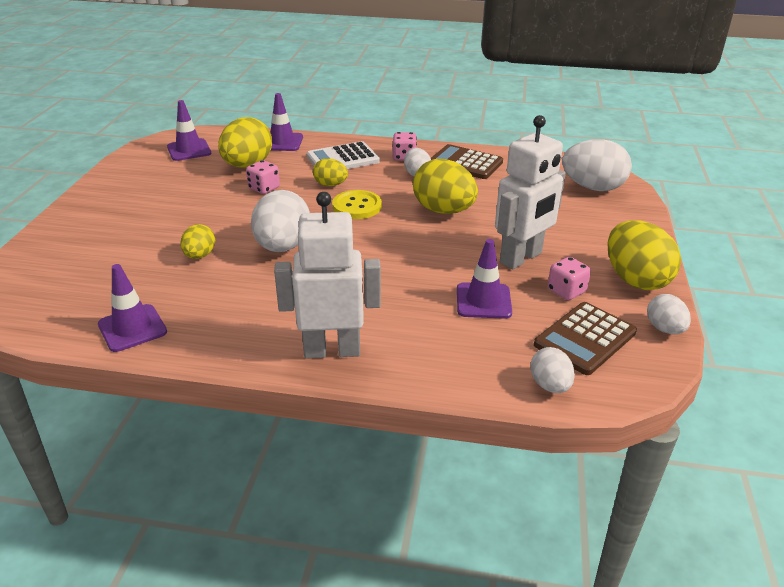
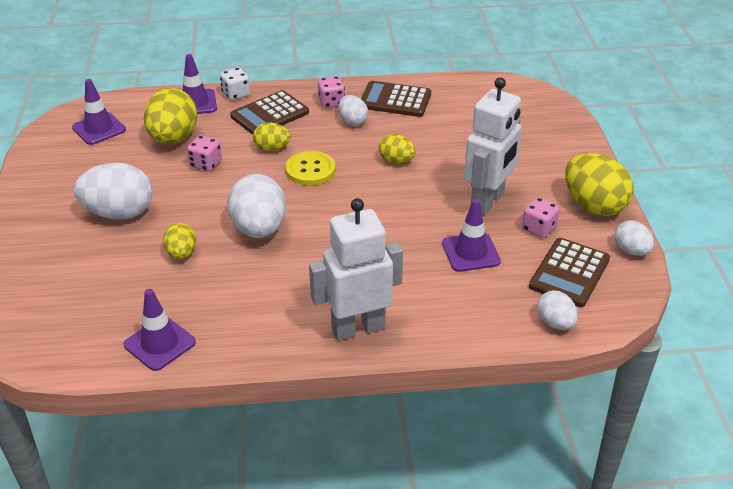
camera: 15 degrees left, 5 degrees up
white calculator [307,141,380,169] -> brown calculator [230,90,309,135]
yellow egg [413,159,478,214] -> yellow egg [379,134,416,163], size x0.55
white egg [562,139,632,191] -> white egg moved to [74,163,152,220]
none -> white dice [220,68,250,100]

